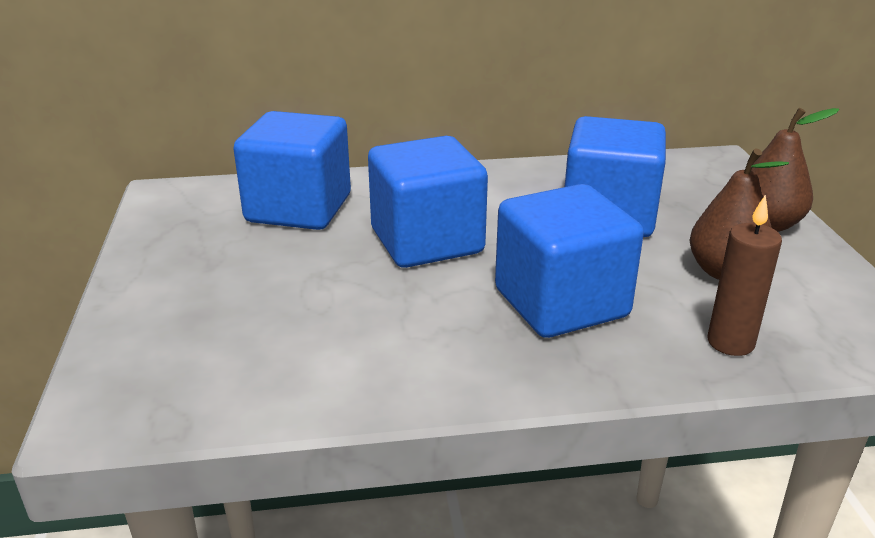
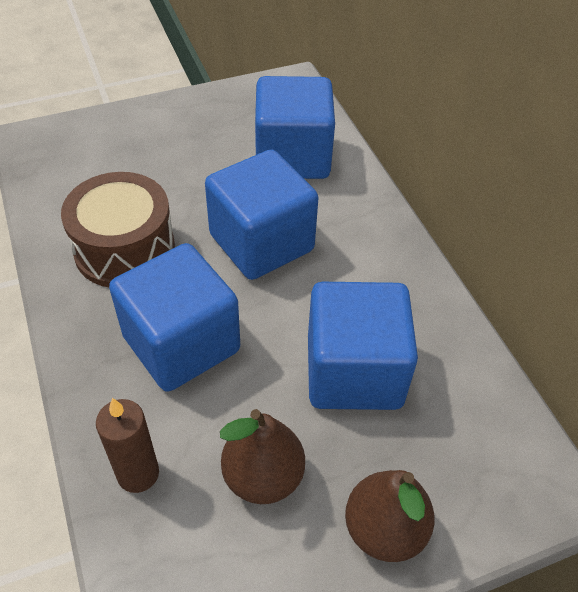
camera: 75 degrees right, 20 degrees up
none -> brown drum [61,172,175,287]

